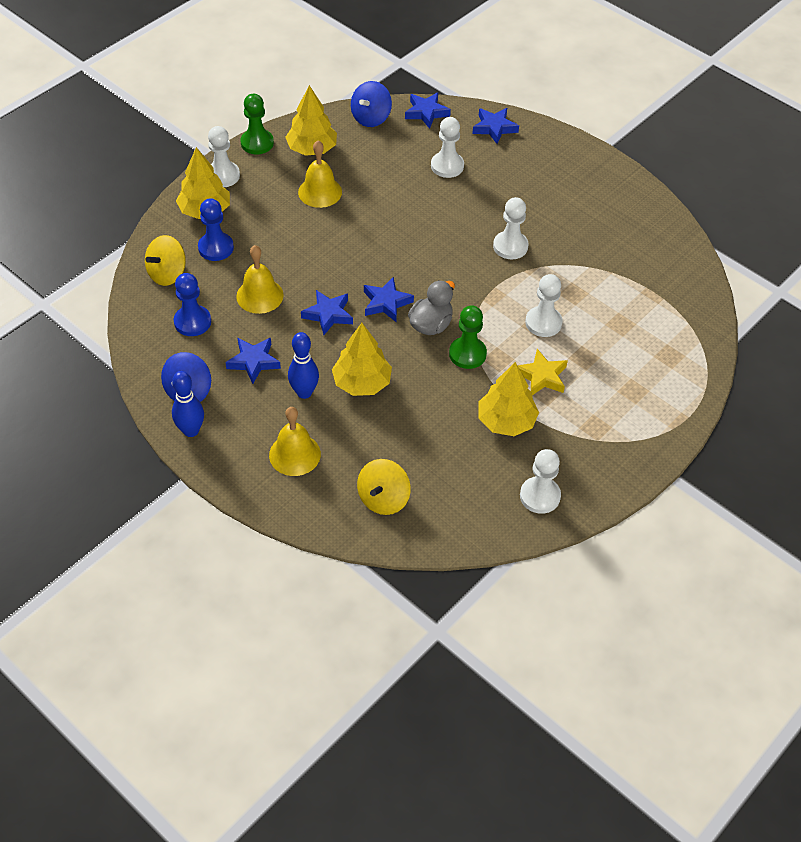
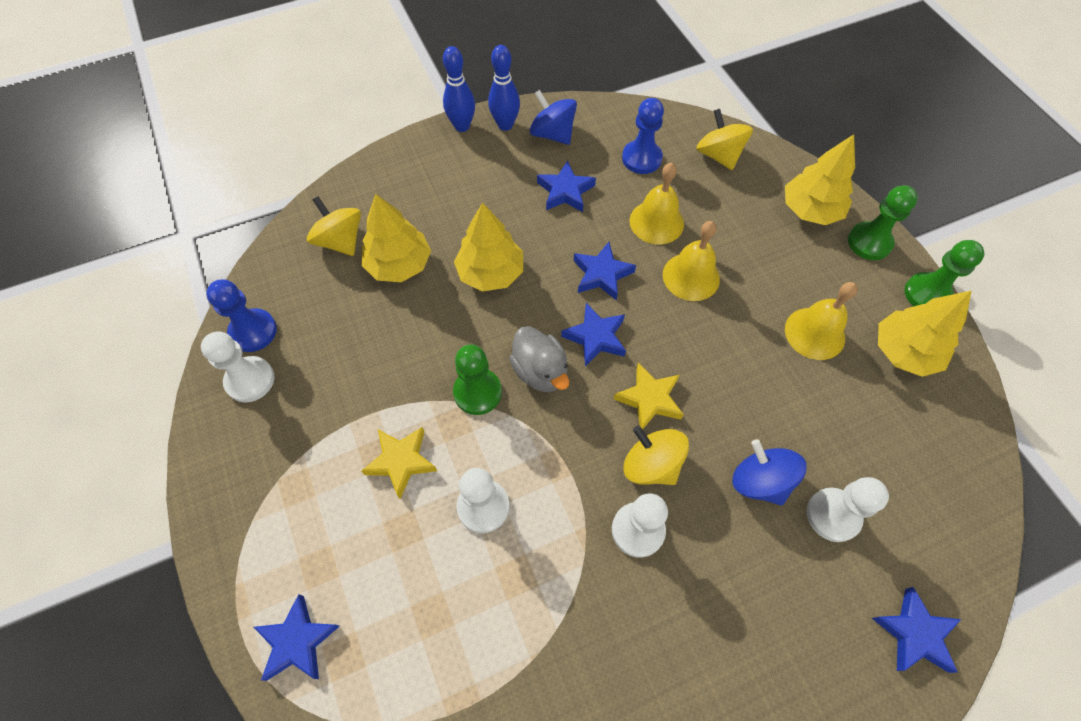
camera: 115 degrees right, 10 degrees up
blue pawn [198,198,234,261] -> blue pawn moved to [206,279,277,352]
white pawn [208,126,240,187] -> green pawn [848,185,918,260]
yellow bell [269,407,321,476] -> yellow bell moved to [663,221,720,301]
blue bowling pin [288,332,319,399] -> blue bowling pin moved to [443,46,475,132]
blue spinning top [351,81,392,127] -> blue spinning top moved to [732,439,806,505]
blue star [405,92,451,129] -> blue star moved to [253,594,340,681]
yellow tree [478,362,539,436] -> yellow tree moved to [361,194,431,282]
none -> yellow star [614,363,684,430]
none -> yellow spinning top [623,426,689,485]

